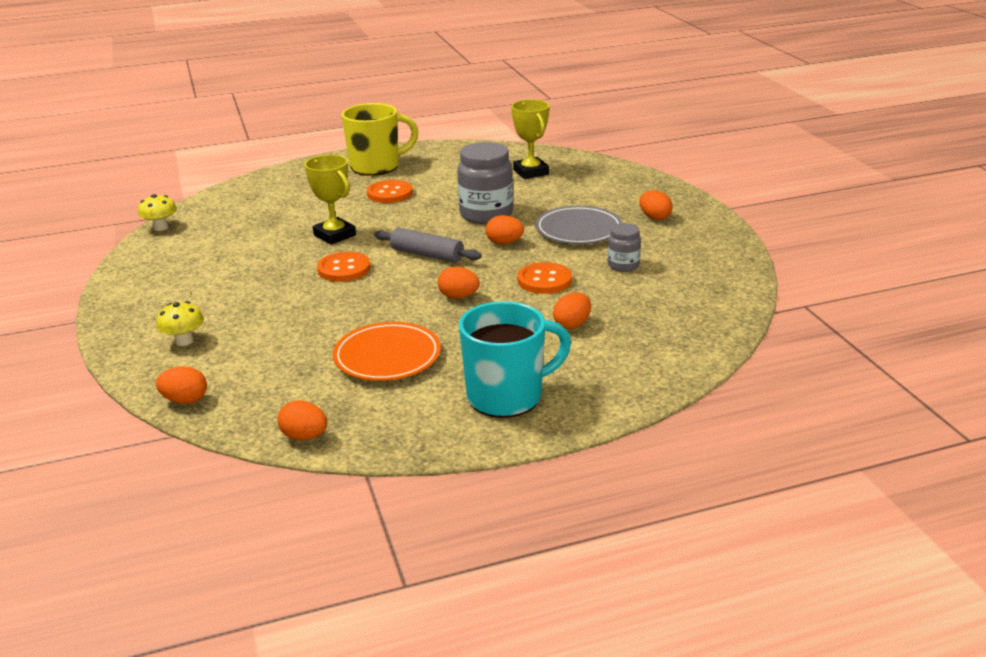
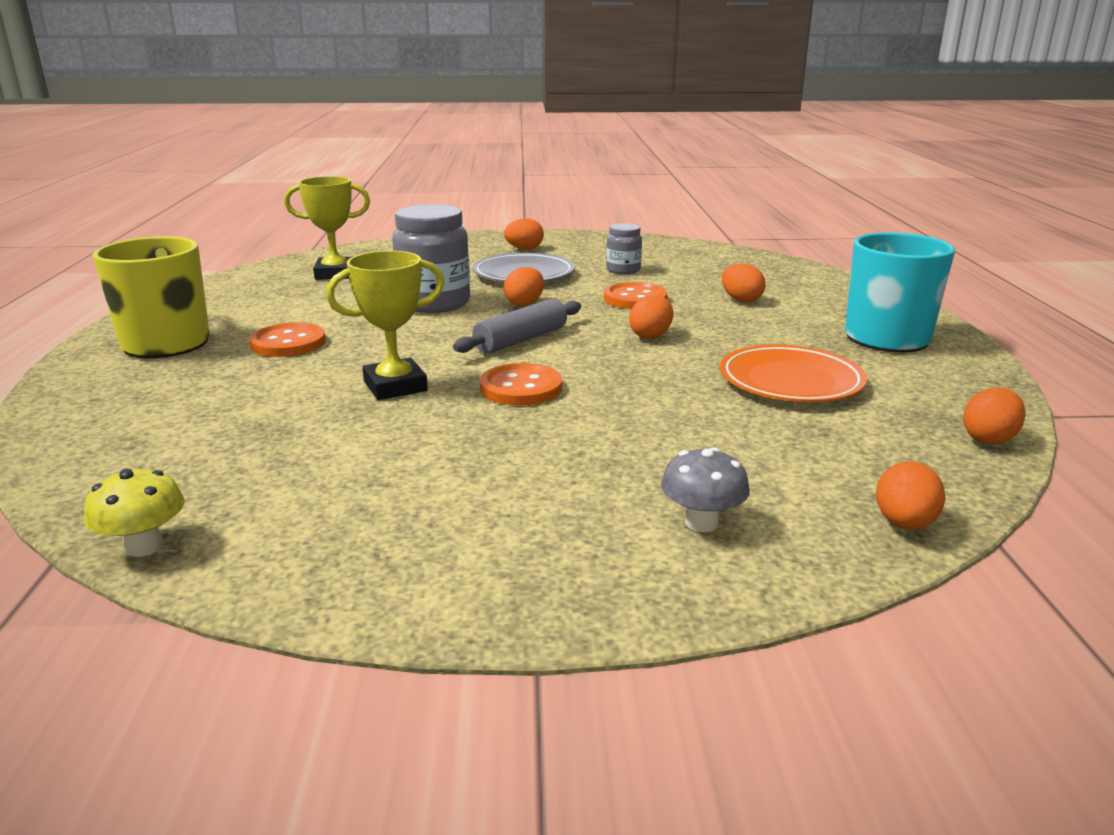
camera: 75 degrees left, 5 degrees down
yellow mushroom [156,301,204,346] -> grey mushroom [661,447,750,532]

